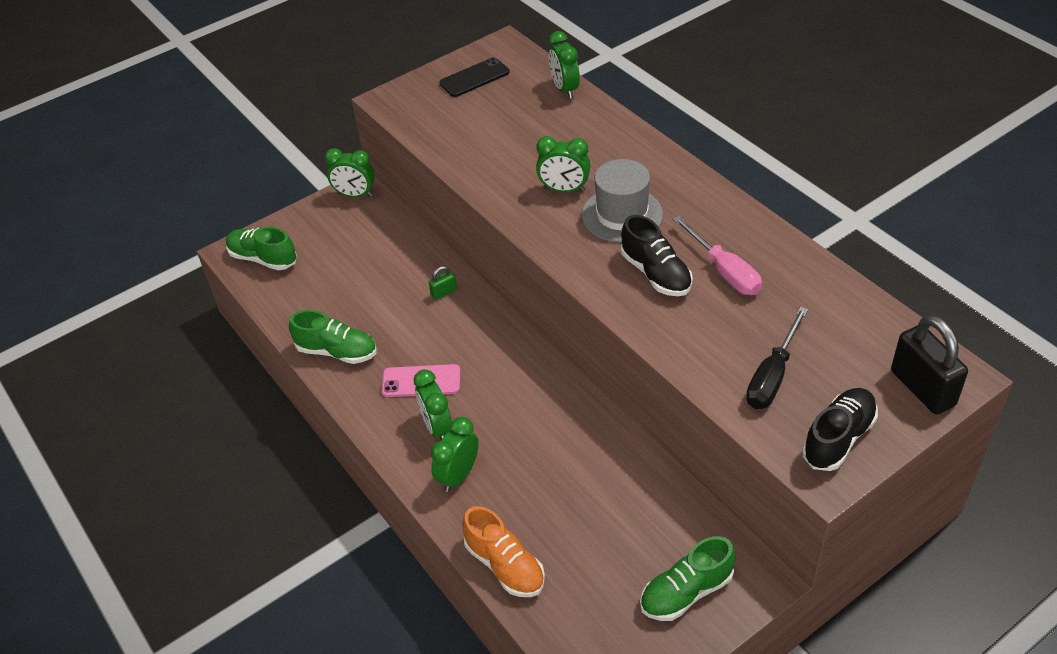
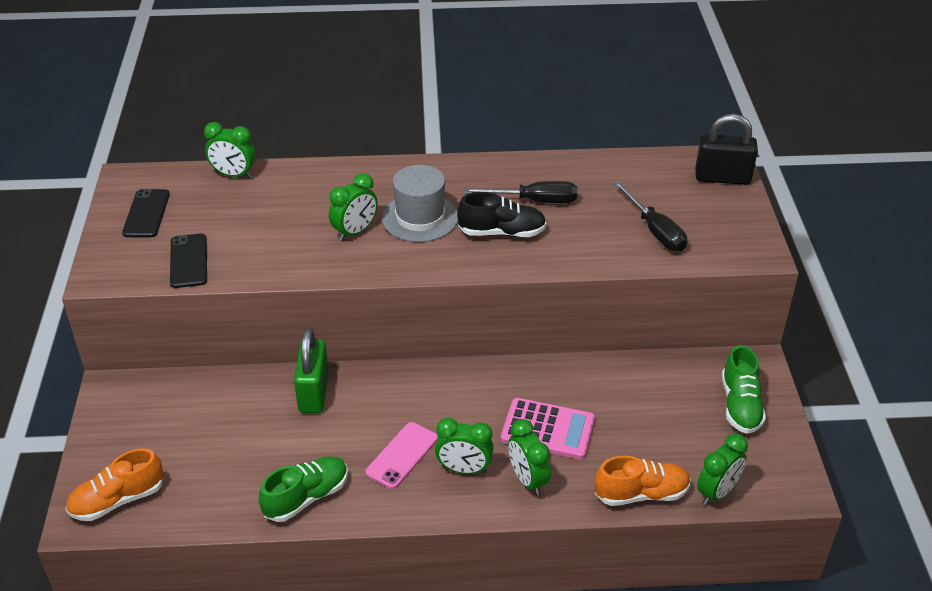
camera: 60 degrees left, 5 degrees down
green shoe [226,227,297,270] -> orange shoe [65,448,164,521]
green clock [325,148,375,197] -> green clock moved to [697,434,748,505]
green padlock [429,266,457,300] -> green padlock [294,328,329,413], size x2.17
pink screwdriver [673,216,762,295] -> black screwdriver [463,181,577,203]
black shoe [802,388,878,471] -> none
none -> black phone [170,233,207,288]
none -> pink calculator [501,398,595,459]

